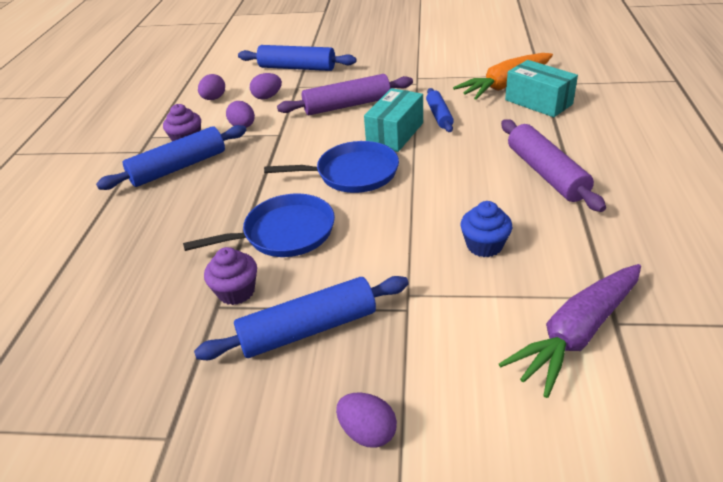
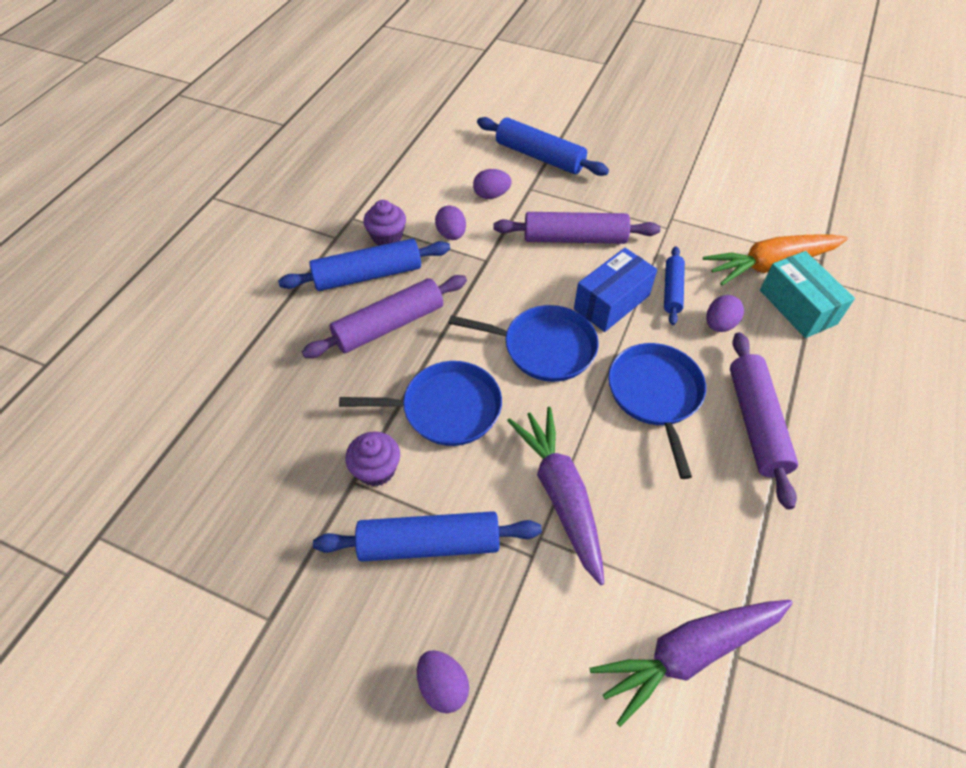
camera: 15 degrees right, 15 degrees up
purple egg [198,74,225,100] -> purple egg moved to [706,295,744,332]
turquoise box [364,88,423,152] -> blue box [574,248,657,332]
blue cupcake [460,201,512,257] -> none
none -> purple rolling pin [302,275,467,358]
none -> purple carrot [507,407,604,586]
none -> blue pan [608,343,706,479]

